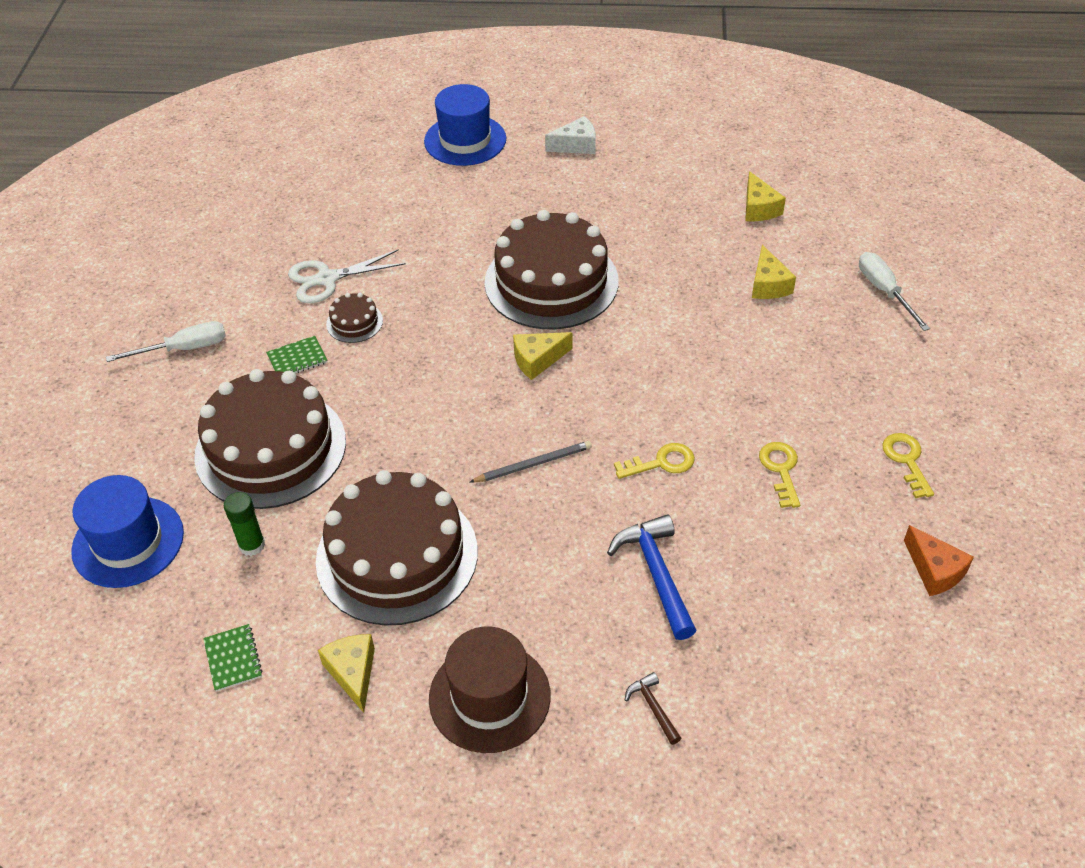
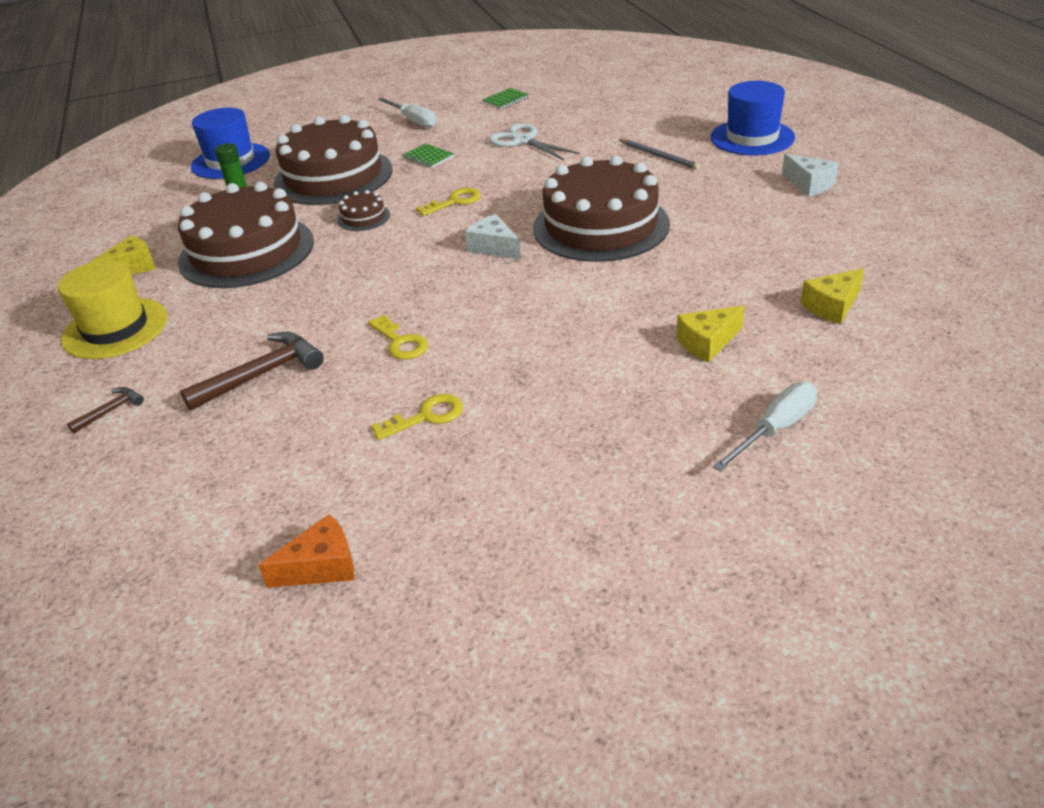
camera: 70 degrees right, 10 degrees down
green notebook [203,624,263,692] -> green notebook moved to [482,88,529,109]
brown cake [326,293,383,343] -> brown cake moved to [337,190,390,231]
brown hat [429,626,551,753] -> yellow hat [58,260,168,359]
grey pencil [470,441,592,482] -> grey pencil moved to [619,139,700,170]
yellow cheese [513,332,572,380] -> white cheese [465,214,521,259]
blue hammer [607,514,697,640] -> brown hammer [180,332,324,411]
yellow key [882,433,934,498] -> yellow key moved to [416,188,481,216]
orange cheese [904,525,974,596] -> orange cheese turned 150 degrees counterclockwise [258,514,354,588]

